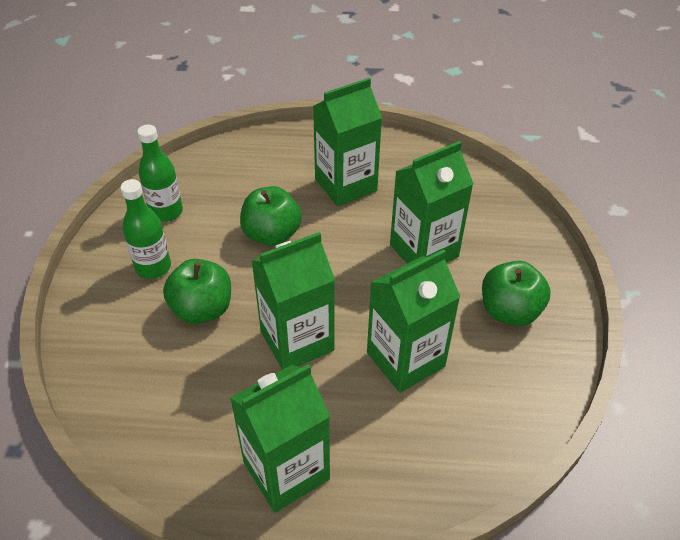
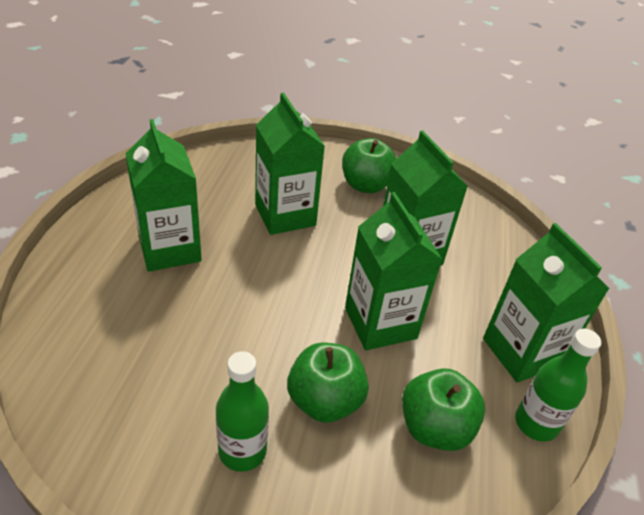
camera: 85 degrees left, 5 degrees down
green bottle [137,125,183,222] -> green bottle moved to [515,328,601,442]
green apple [240,186,302,246] -> green apple moved to [402,368,485,451]

